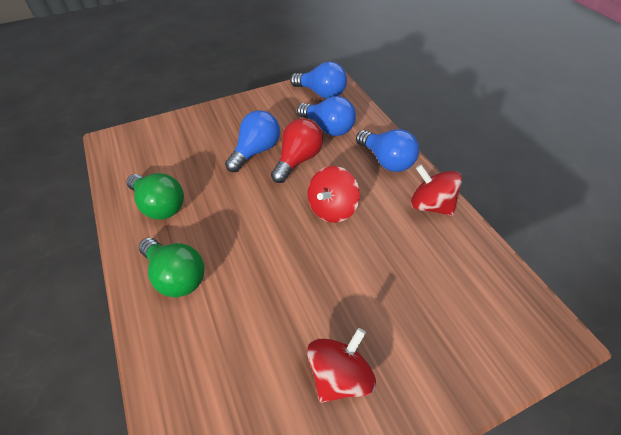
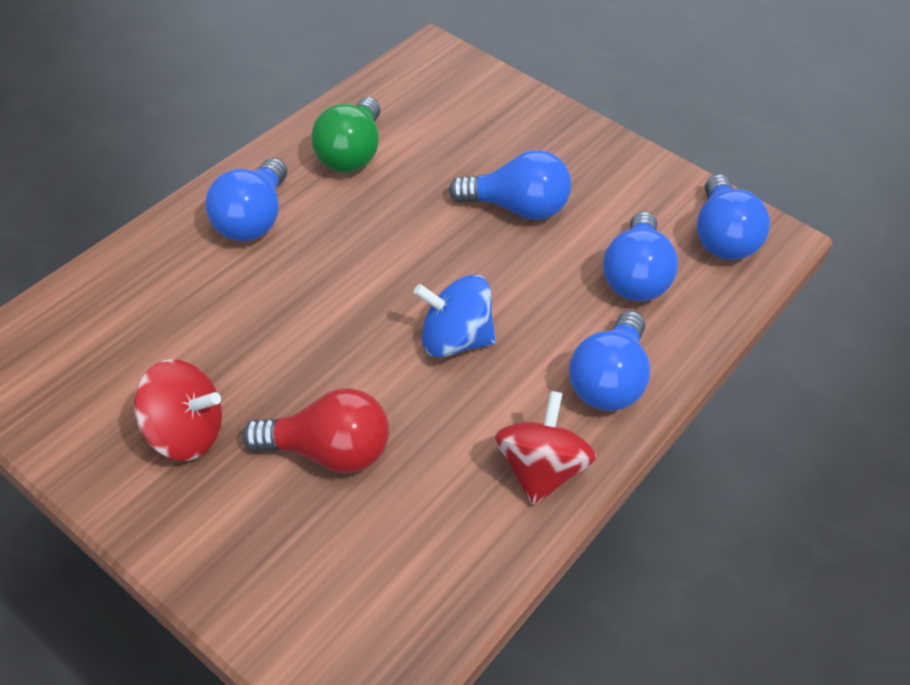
camera: 60 degrees right, 0 degrees up
green light bulb [139,238,205,297] -> blue light bulb [205,158,287,241]
red light bulb [271,118,323,183] -> red light bulb moved to [242,388,389,474]
red spinning top [308,166,360,223] -> blue spinning top [414,275,496,358]

